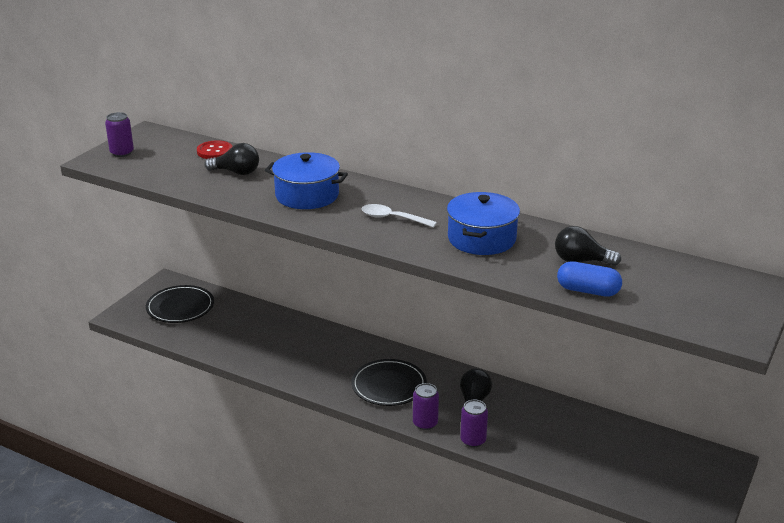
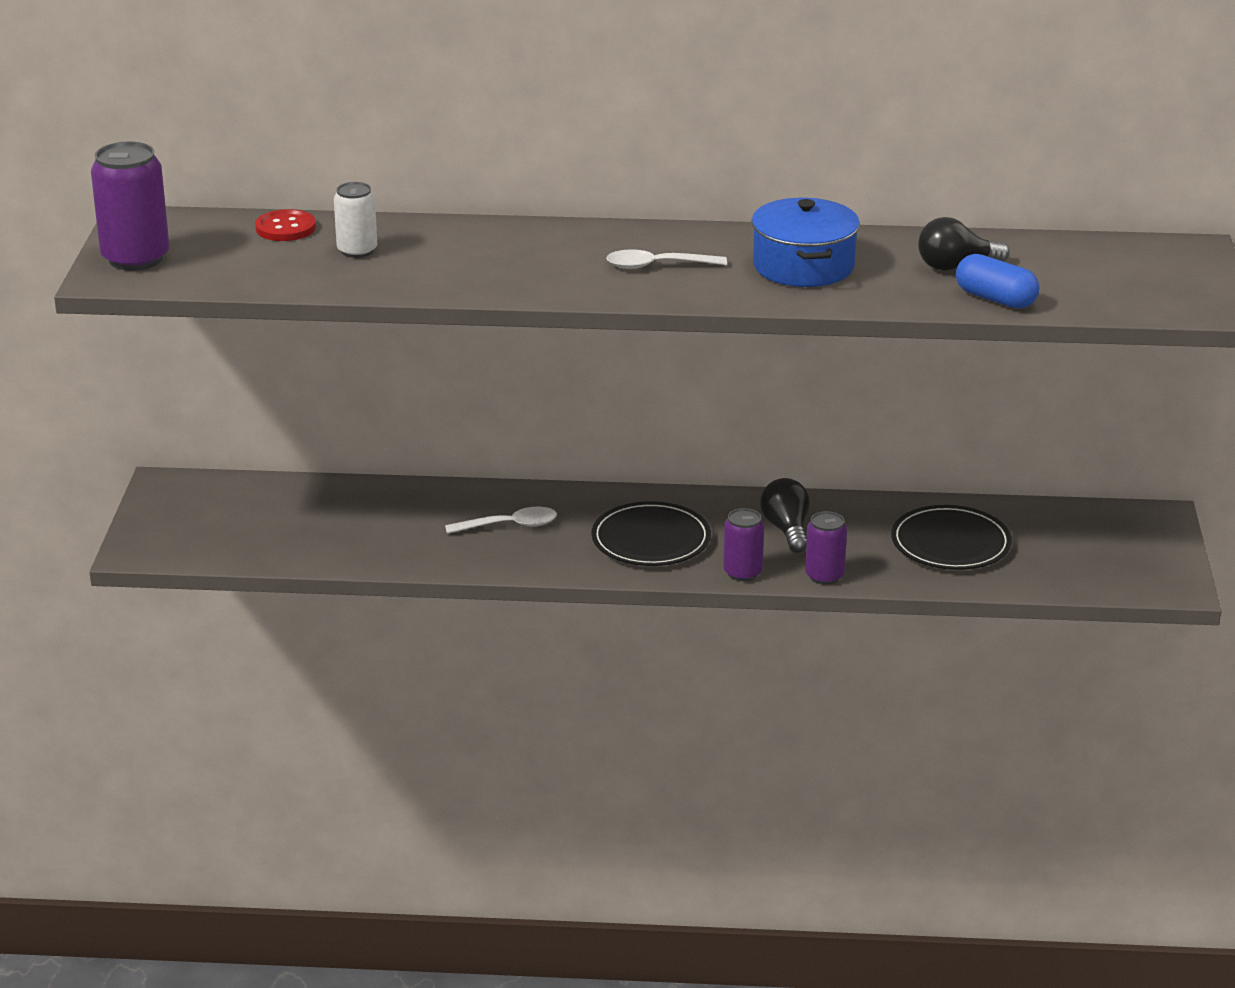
camera: 25 degrees left, 0 degrees up
purple can [105,112,134,157] -> purple can [91,142,169,271], size x1.68
black plate [146,285,214,323] -> black plate moved to [891,505,1012,570]
black light bulb [204,143,259,175] -> white can [334,182,377,258]
blue pot [265,152,348,209] -> none
blue capsule [557,261,622,297] -> blue capsule turned 45 degrees clockwise [956,254,1039,309]
none -> white spoon [445,506,557,534]

